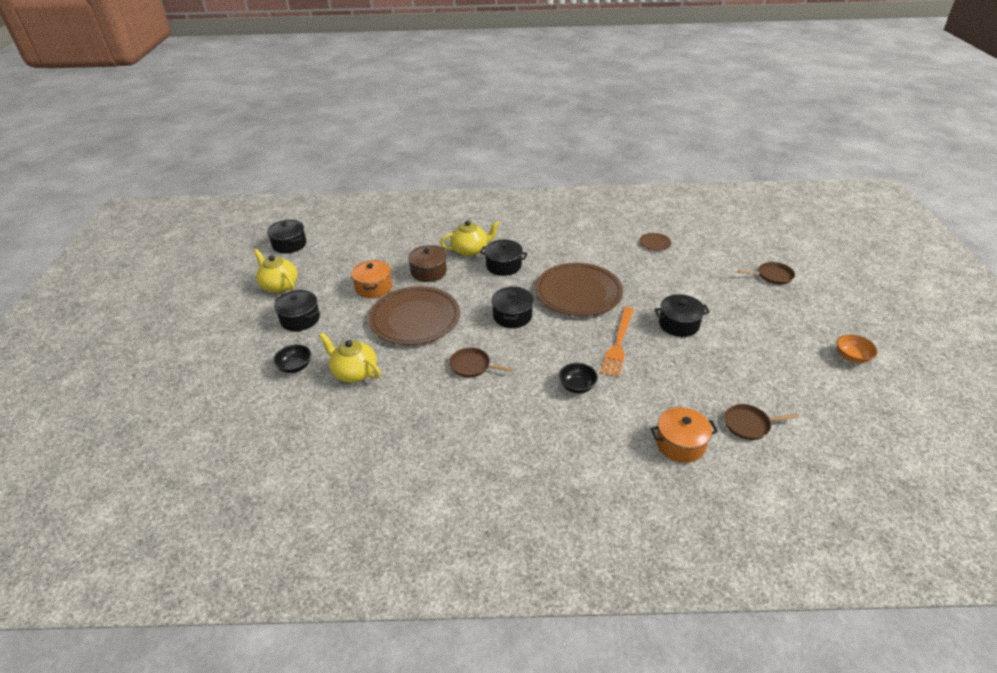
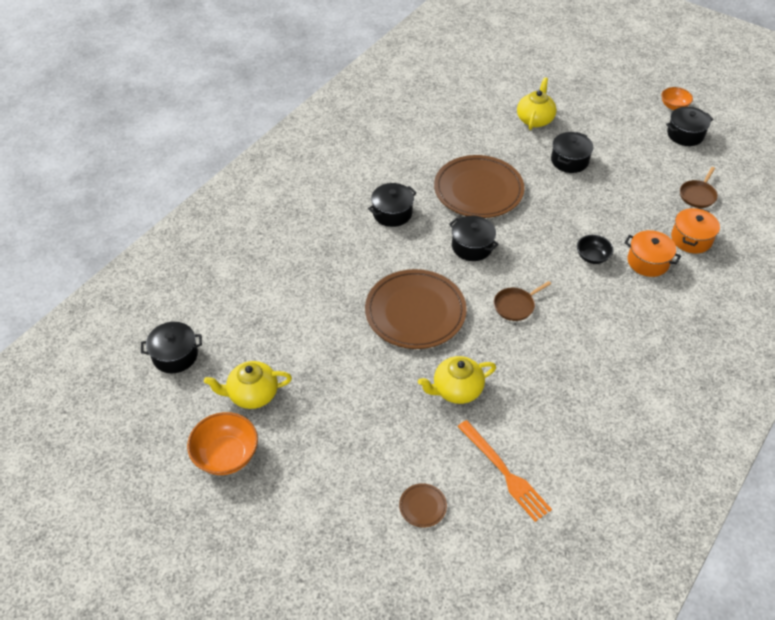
camera: 55 degrees left, 10 degrees up
black bowl [273,344,311,373] -> none
black pot [274,290,320,331] -> black pot moved to [666,107,713,146]
orange pot [351,260,392,298] -> orange pot moved to [624,230,681,277]
brown pot [408,245,447,282] -> none
yellow teapot [440,220,500,256] -> yellow teapot moved to [517,77,557,130]
orange fork [600,307,634,378] -> orange fork moved to [457,420,552,522]
brown plate [639,233,671,250] -> brown plate moved to [399,483,447,528]
brown pan [738,262,795,285] -> none
none -> orange bowl [187,412,258,475]

